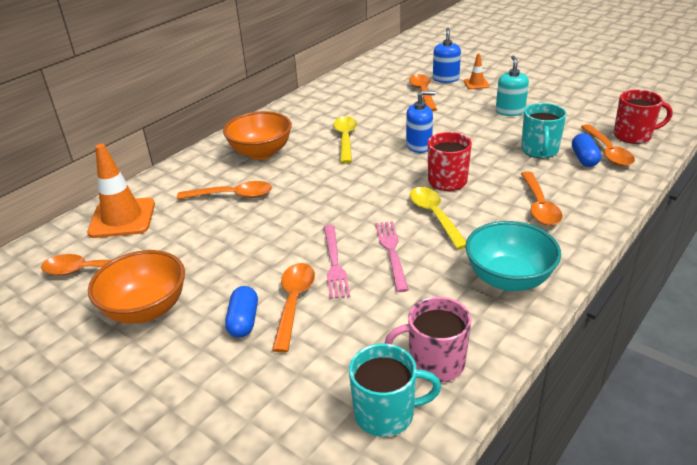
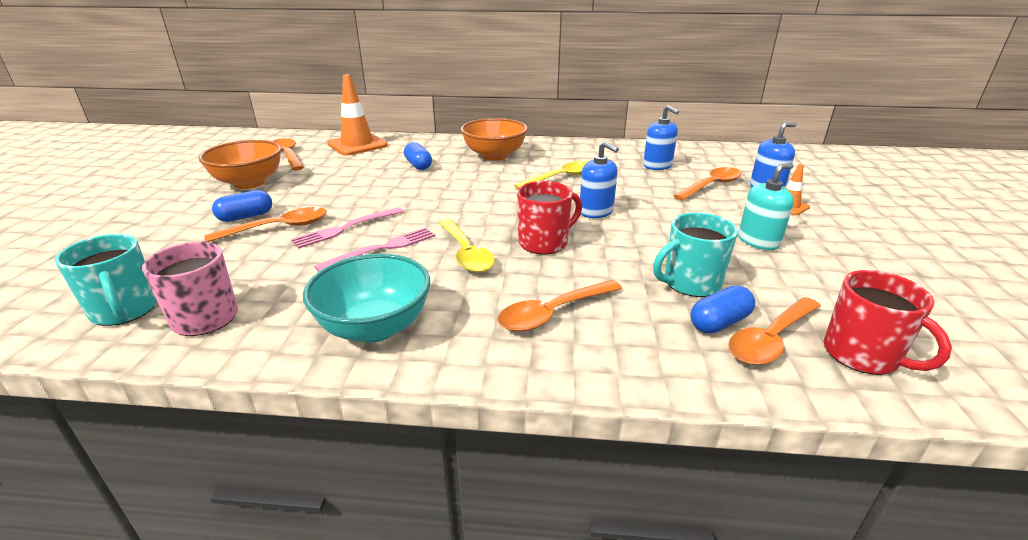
camera: 55 degrees right, 5 degrees down
orange spoon [177,181,272,200] -> blue capsule [404,142,432,170]
yellow spoon [410,187,466,249] -> yellow spoon turned 120 degrees clockwise [439,219,495,273]
none -> blue soap dispenser [643,105,679,170]

